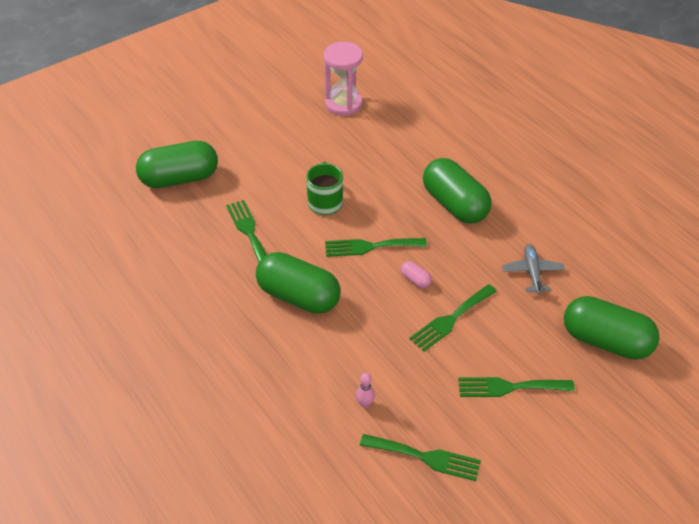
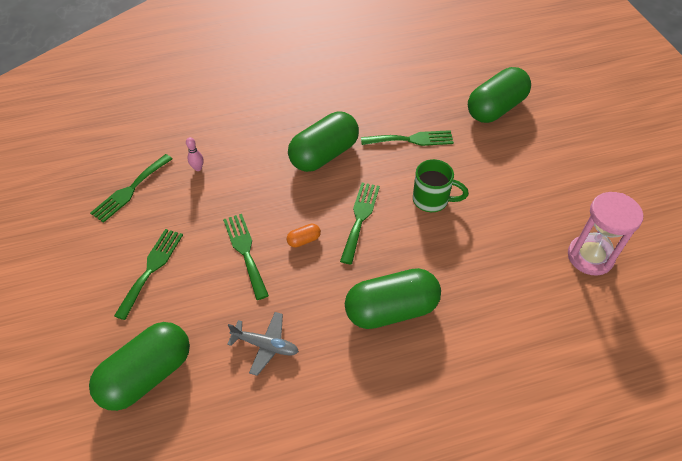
camera: 110 degrees right, 5 degrees up
green capsule [136,141,218,188] -> green capsule turned 45 degrees clockwise [468,67,531,123]
pink capsule [401,261,432,288] -> orange capsule [287,224,321,247]

